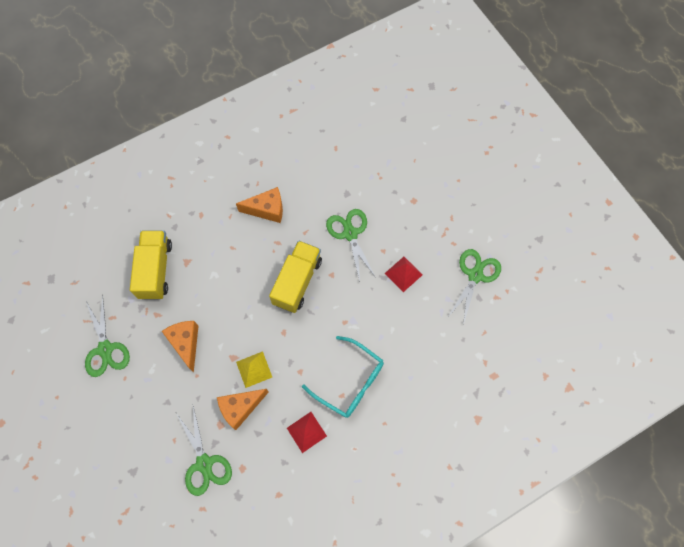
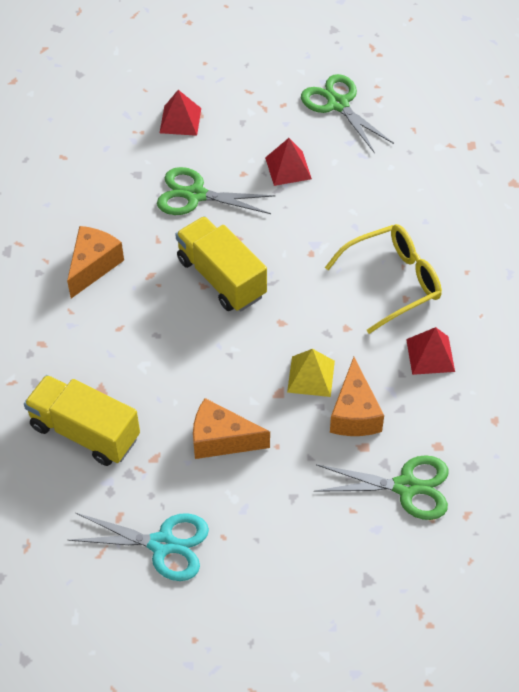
camera: 60 degrees left, 15 degrees down
green scissors [85,295,130,377] -> turquoise scissors [68,513,209,581]
turquoise glasses [302,336,384,418] -> yellow glasses [325,224,442,334]
none -> red pyramid [160,90,201,136]

